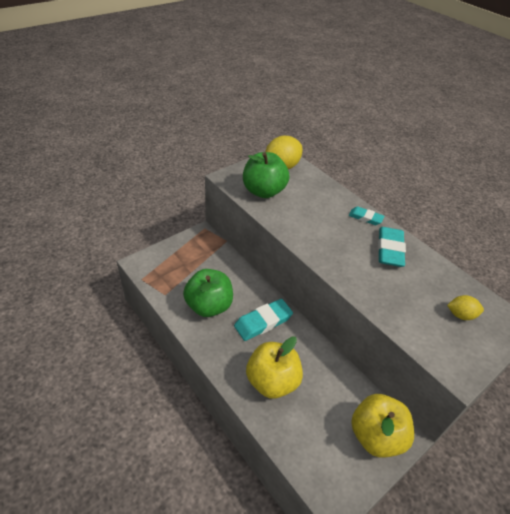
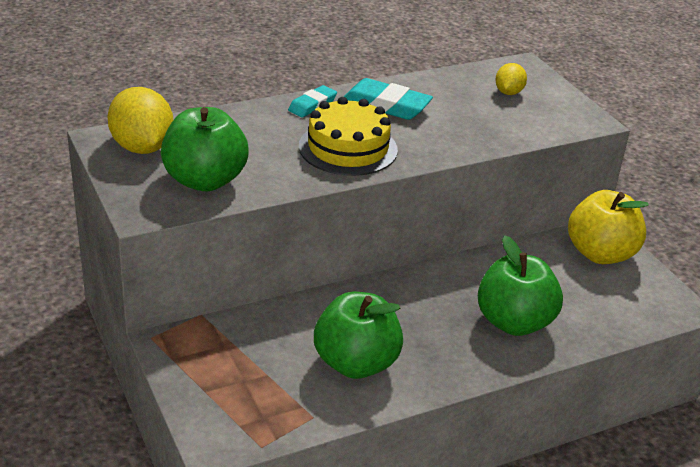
camera: 75 degrees left, 10 degrees down
turquoise eraser [234,299,293,341] -> none
yellow apple [246,337,303,399] -> green apple [478,235,563,336]
none -> yellow cake [299,97,398,176]

